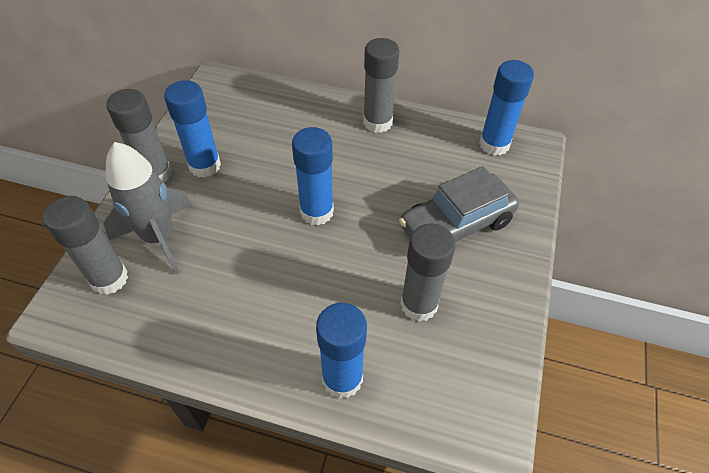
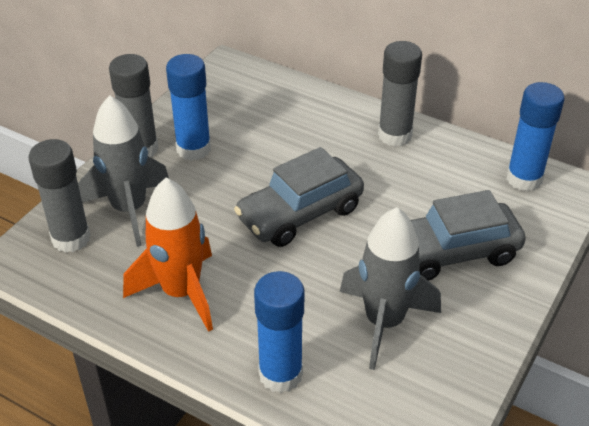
camera: 15 degrees right, 10 degrees down
blue glue stick [292,127,334,225] -> grey car [234,147,364,247]
grey glue stick [400,224,456,322] -> grey rocket [340,207,441,370]
none -> orange rocket [123,177,213,332]

